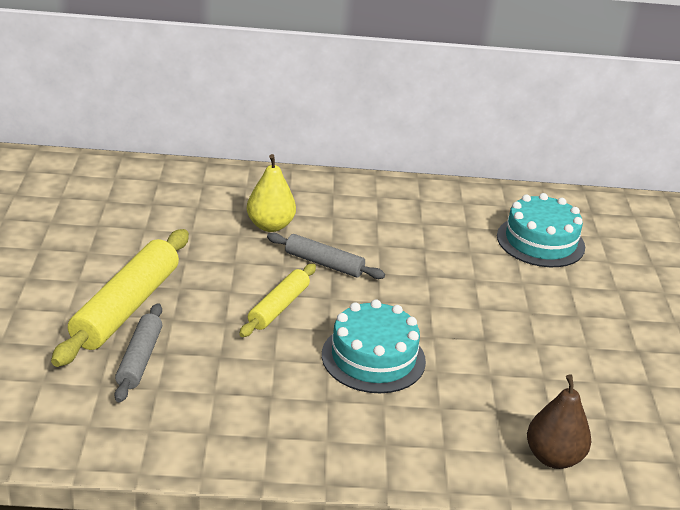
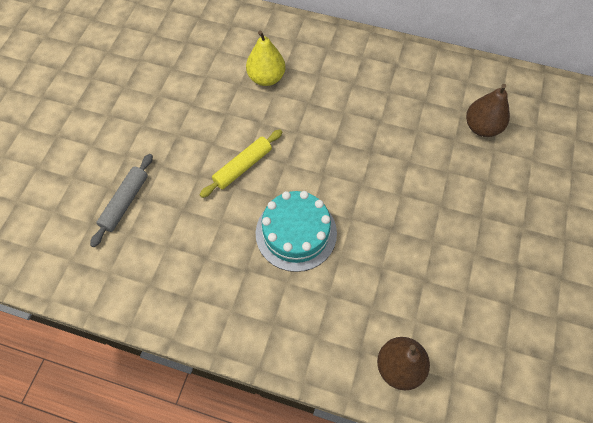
camera: 20 degrees right, 30 degrees up
yellow rolling pin [51,229,189,367] -> none
grey rolling pin [267,233,385,279] -> none
turquoise cake [497,193,585,267] -> brown pear [466,84,510,137]

